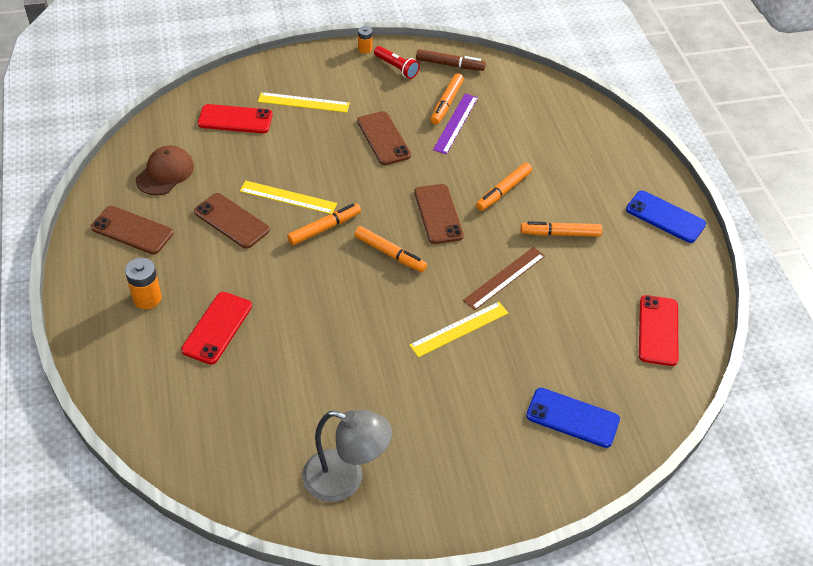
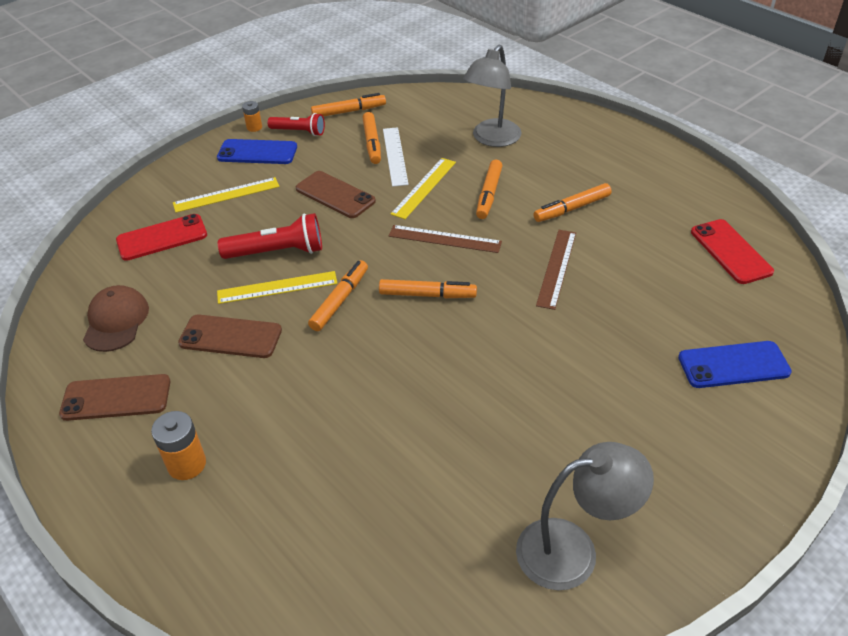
camera: 25 degrees left, 5 degrees down
red phone [181,292,252,364] -> none
yellow ruler [409,302,508,357] -> yellow ruler moved to [391,158,456,219]
brown phone [414,184,464,244] -> brown ruler [389,225,502,253]
brown marker [416,49,486,71] -> orange marker [311,93,386,116]
purple ruler [433,94,478,154] -> white ruler [383,127,409,187]
blue phone [626,191,706,243] -> blue phone moved to [217,139,297,164]
none -> red flashlight [218,213,322,259]
none -> grey lamp [463,45,521,147]

